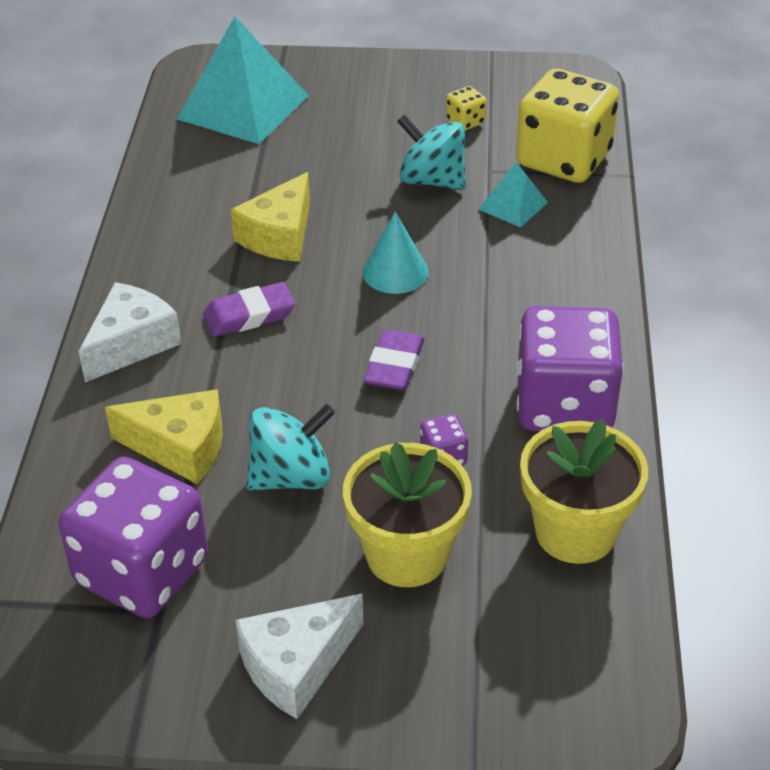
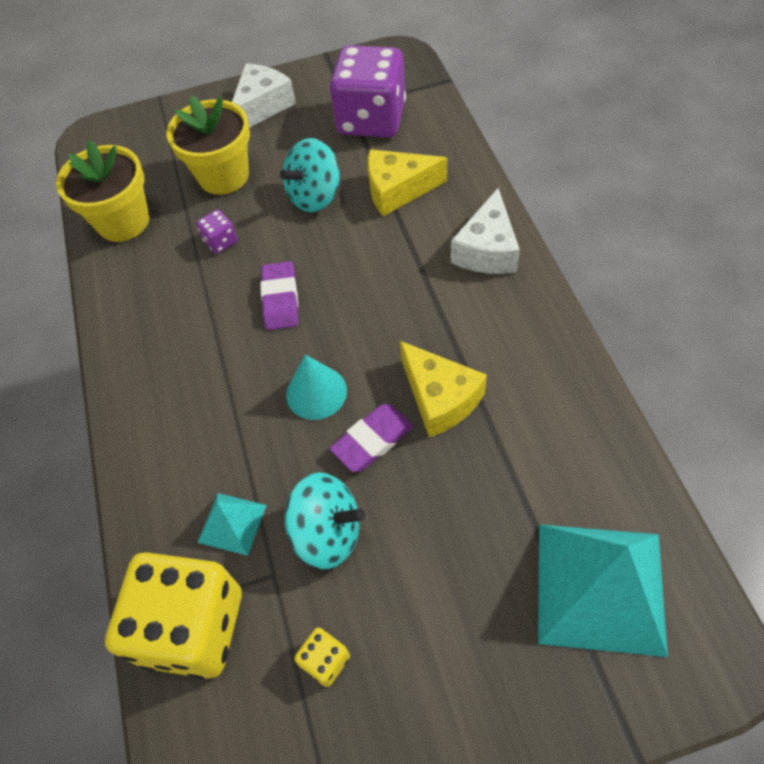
camera: 165 degrees right, 15 degrees up
purple eraser [203,282,295,337] -> purple eraser moved to [329,404,414,472]
yellow cheese [231,172,310,262] -> yellow cheese turned 135 degrees clockwise [400,341,487,437]
purple dice [516,306,624,431] -> none

